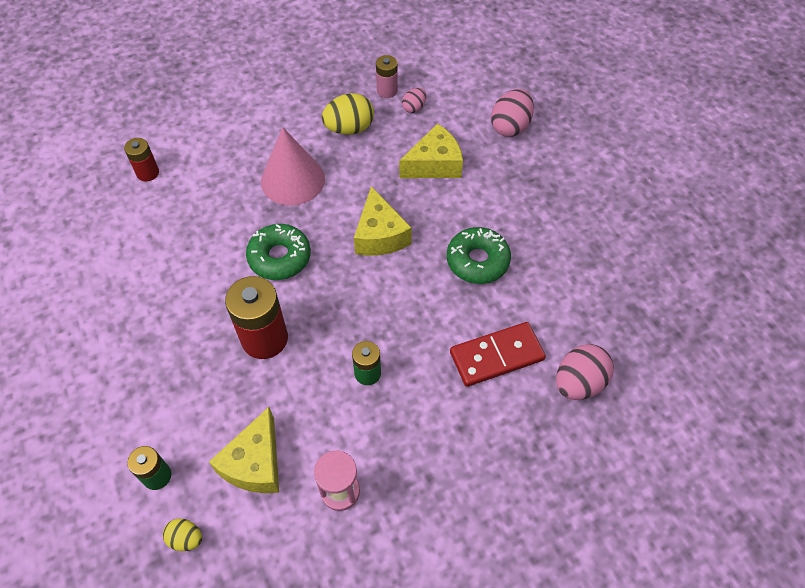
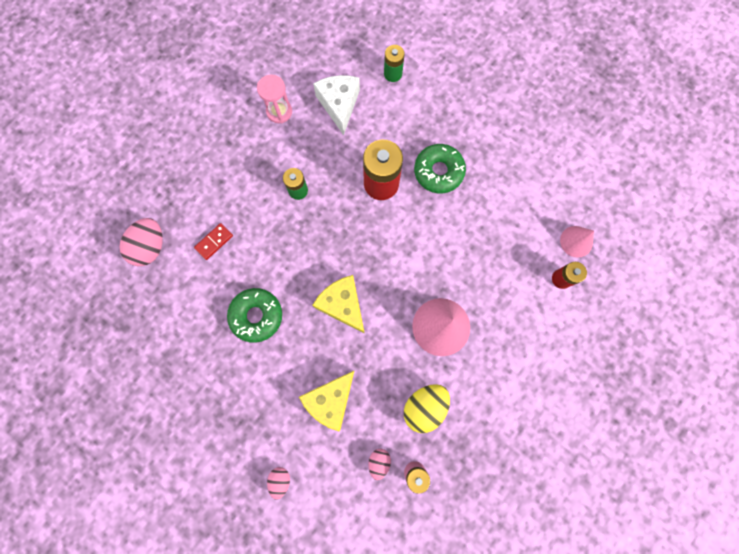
camera: 155 degrees right, 20 degrees up
yellow egg [163,519,202,551] -> none
yellow cheese [209,407,279,493] -> white cheese [313,75,360,135]
green donut [246,224,311,280] -> green donut moved to [414,144,466,193]
red domino [450,322,546,387] -> red domino [194,223,233,260], size x0.55
pink egg [491,89,534,137] -> pink egg [267,467,290,500], size x0.56
none -> pink cone [560,226,594,258]

